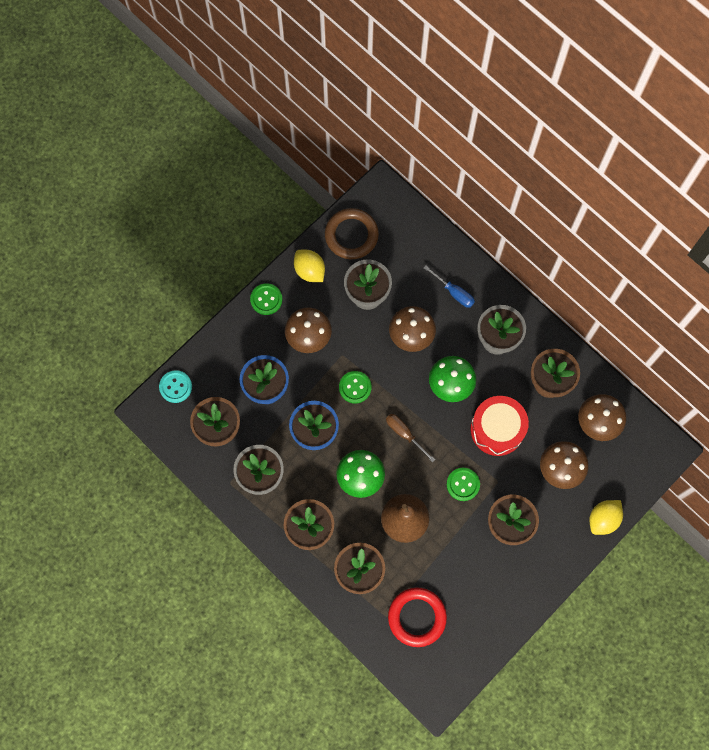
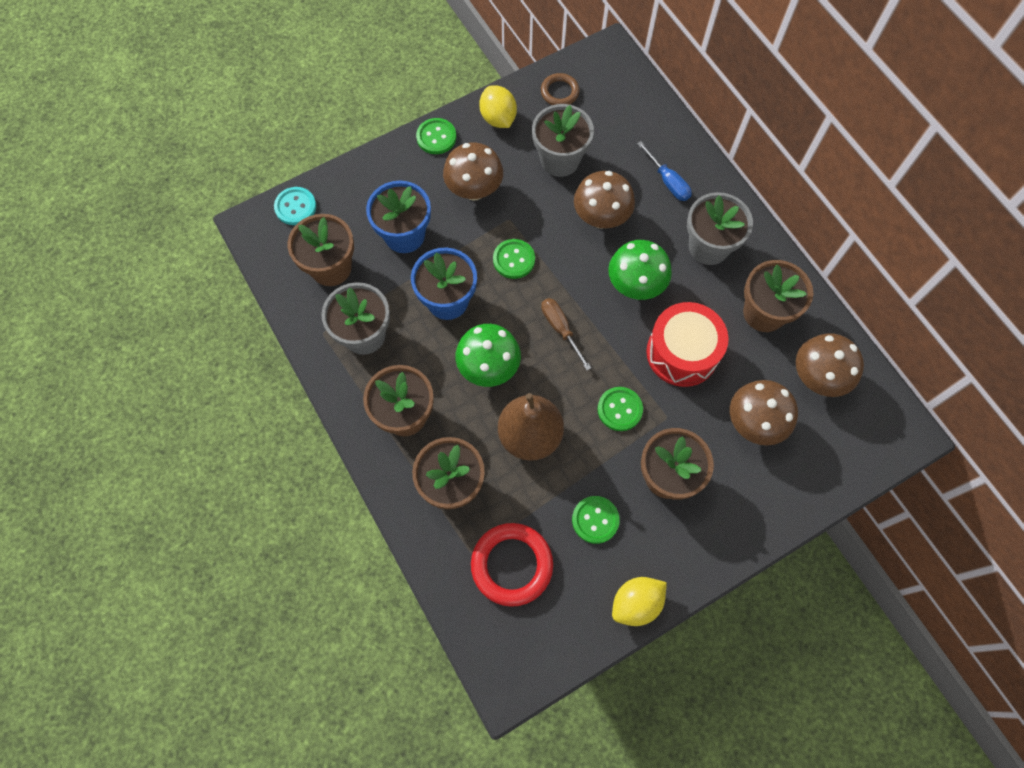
camera: 15 degrees right, 5 degrees down
brown ring [325,208,379,259] -> brown ring [541,73,579,105], size x0.58
yellow lemon [589,500,623,535] -> yellow lemon moved to [612,577,667,626]
none -> green button [572,496,620,544]

